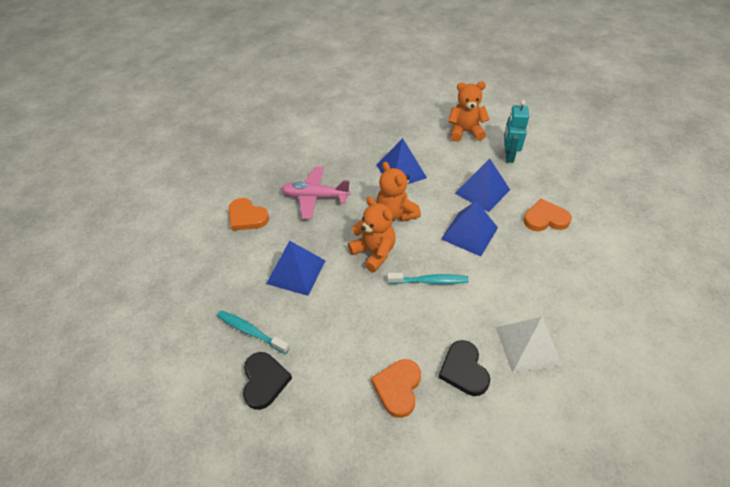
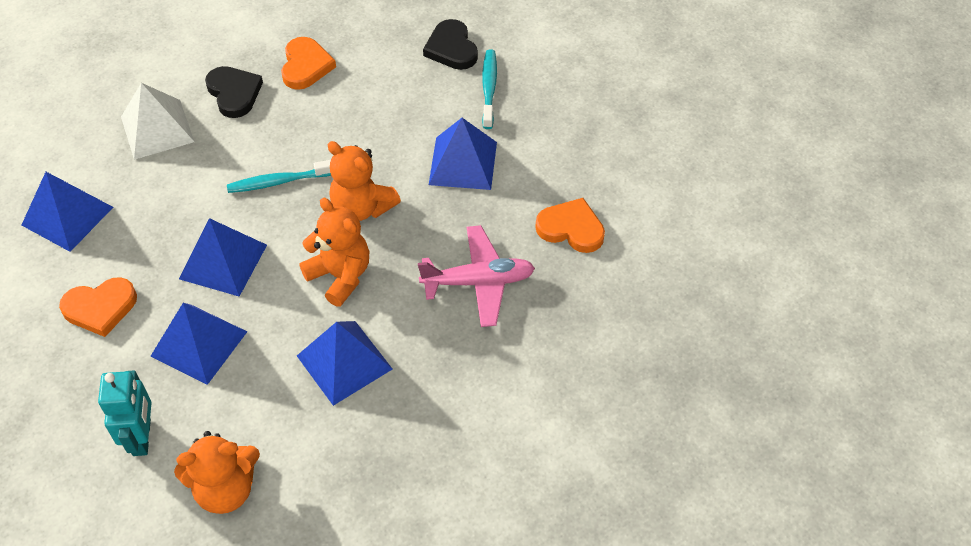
camera: 165 degrees right, 5 degrees up
turquoise toothbrush [217,310,290,354] -> turquoise toothbrush turned 105 degrees counterclockwise [482,50,497,129]
none -> blue pyramid [22,172,113,252]

